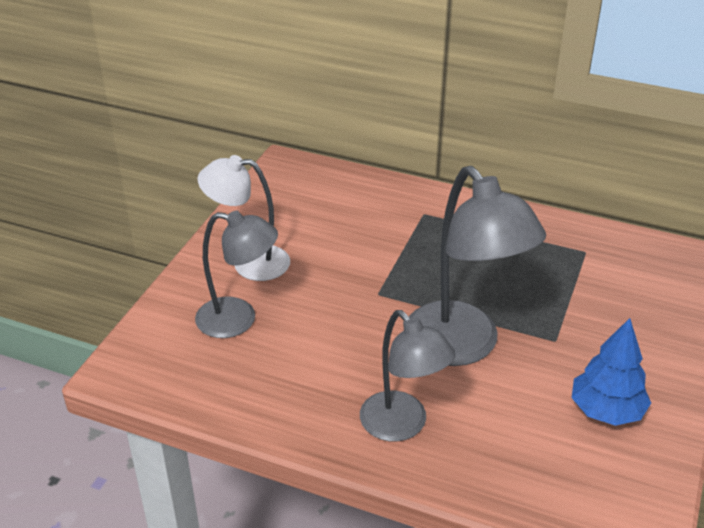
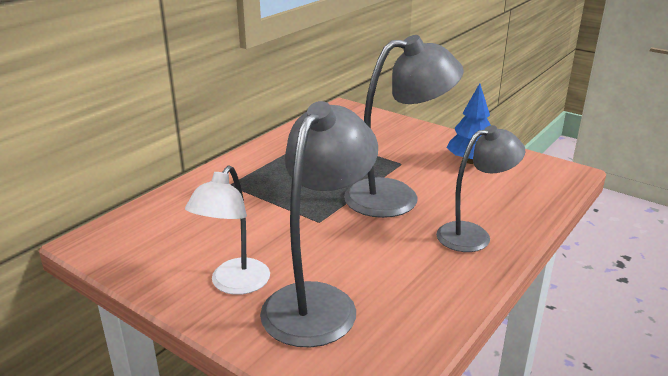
camera: 75 degrees left, 10 degrees down
grey lamp [195,210,278,338] -> grey lamp [260,101,378,348], size x1.53

